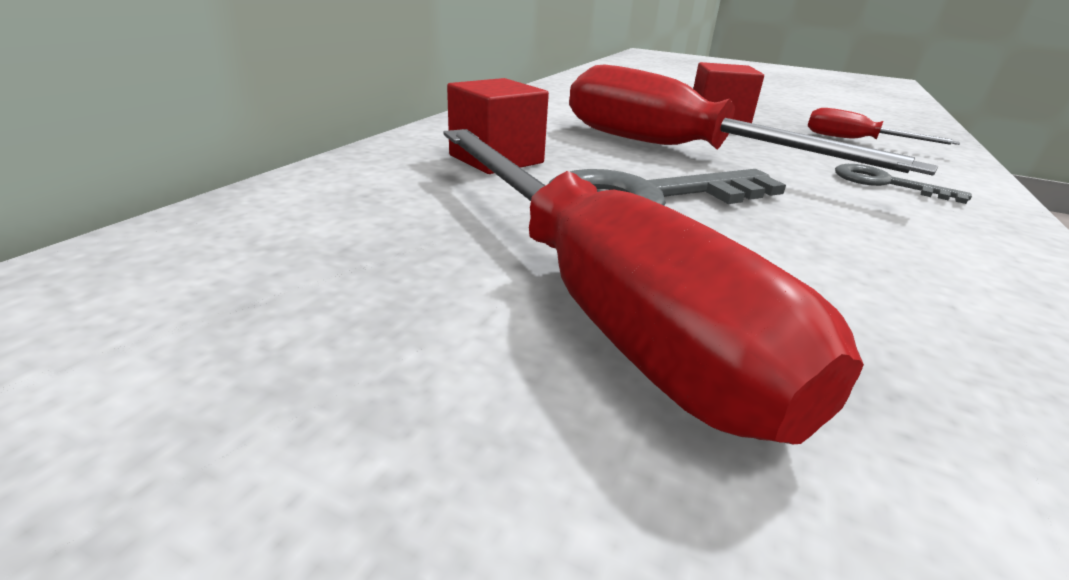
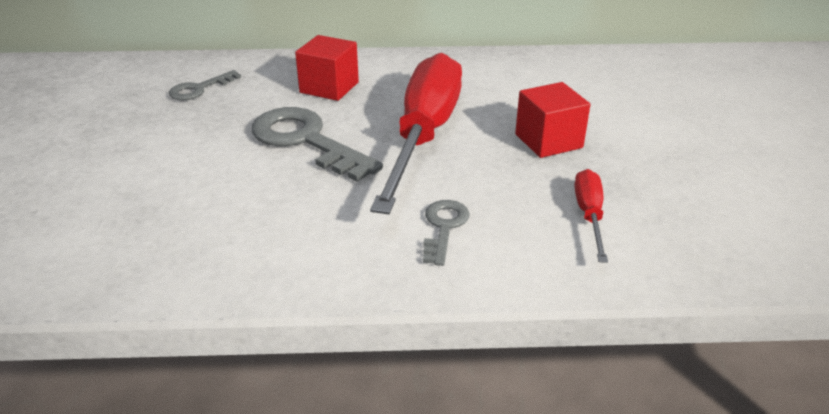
camera: 65 degrees right, 5 degrees up
red screwdriver [443,129,864,444] -> none
none -> grey key [169,70,241,100]

